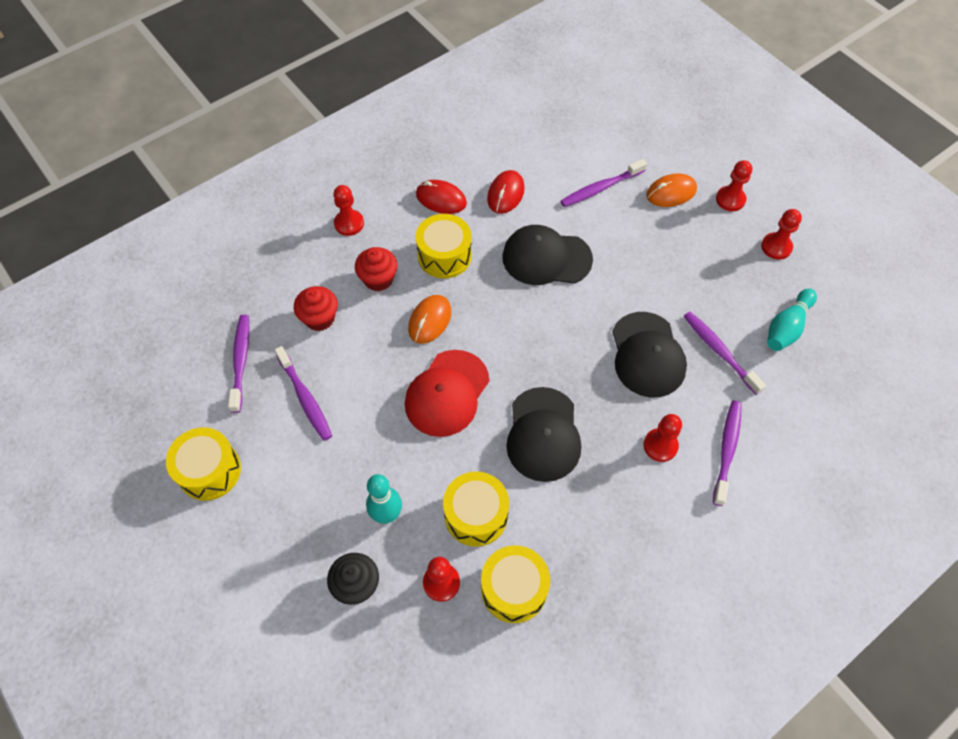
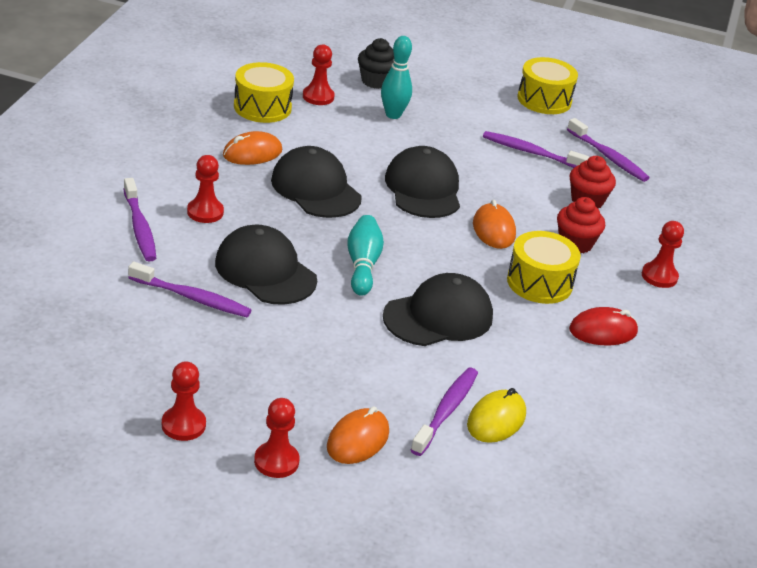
camera: 140 degrees right, 25 degrees down
red cap [405,350,489,437] -> black cap [385,146,460,218]
yellow drum [443,472,509,547] -> none
red mouse [487,170,525,214] -> none
turquoise bowling pin [767,288,817,351] -> turquoise bowling pin moved to [347,215,384,296]
none -> orange mouse [223,131,282,165]
none -> yellow mouse [467,388,526,443]

